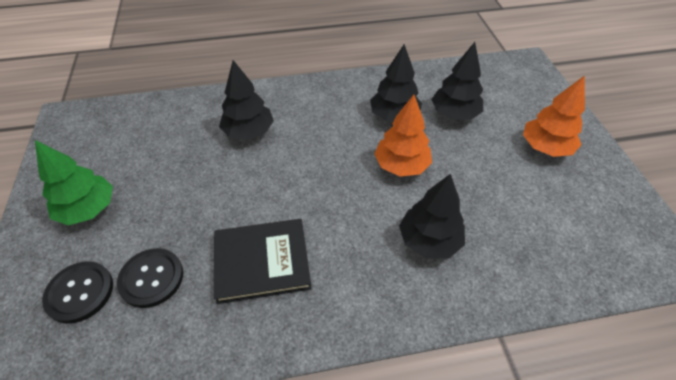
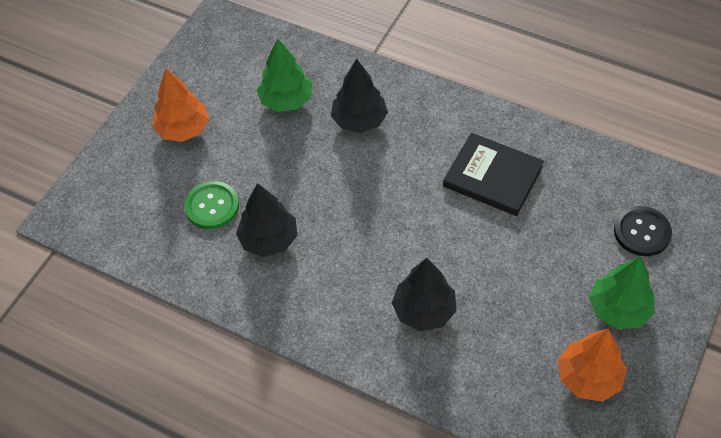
camera: 140 degrees left, 5 degrees up
black button [117,248,183,308] -> none
orange tree [374,95,432,177] -> orange tree moved to [558,329,627,402]
black tree [431,42,483,120] -> green button [184,181,239,229]
none -> green tree [257,38,312,112]

